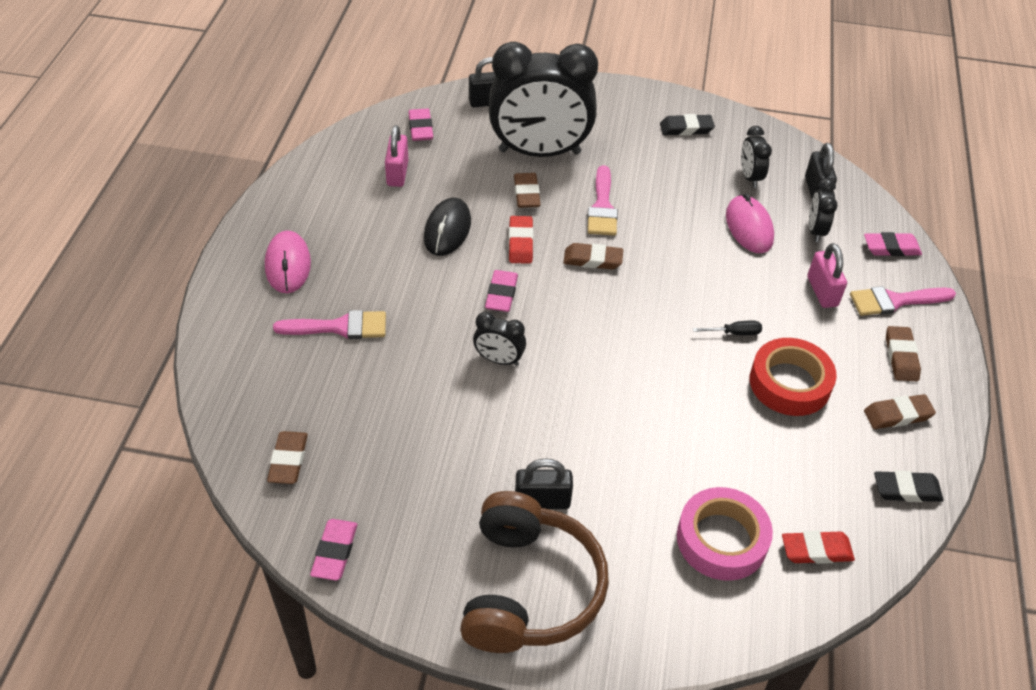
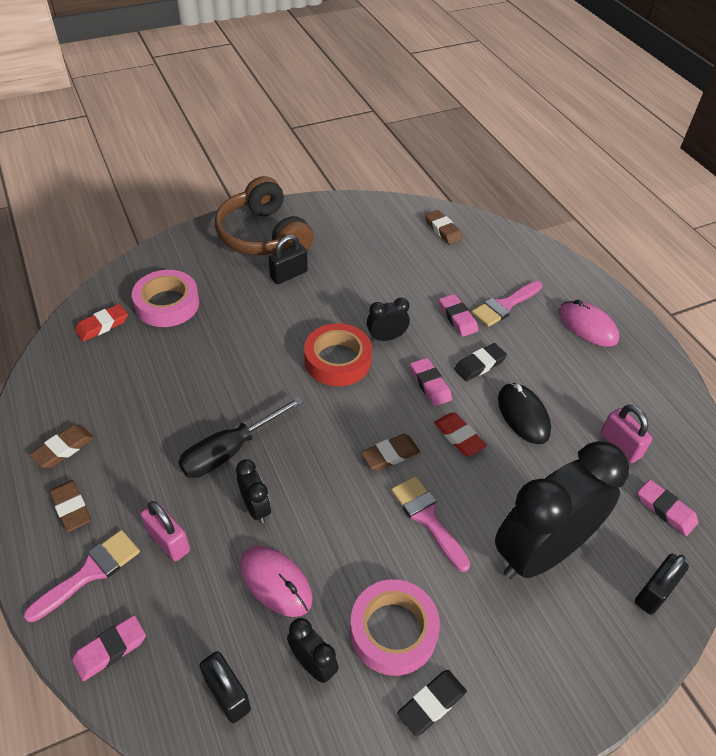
camera: 145 degrees right, 0 degrees up
pink eraser [310,519,357,581] -> pink eraser moved to [439,294,478,337]
brown eraser [514,173,541,208] -> none
black screwdriver [693,321,762,335] -> black screwdriver [178,396,303,478], size x2.14
red tape [750,338,837,416] -> red tape moved to [304,323,372,386]
black clock [809,178,837,242] -> black clock moved to [236,459,271,523]
black eraser [874,471,944,502] -> black eraser moved to [454,343,507,381]
none -> pink tape [350,579,440,676]

